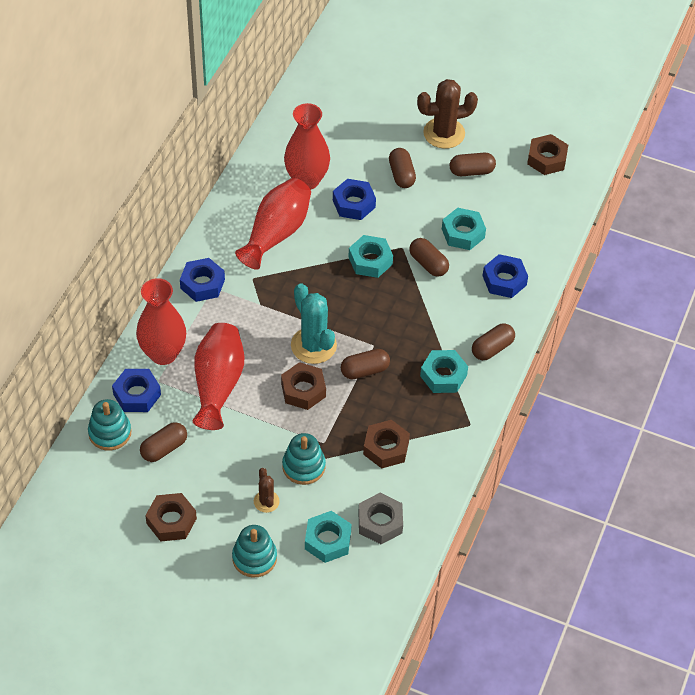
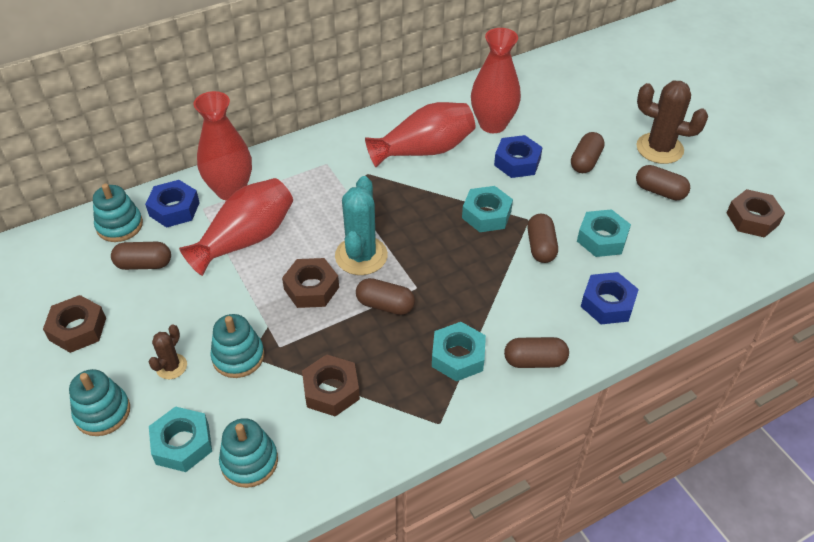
camera: 40 degrees right, 5 degrees down
blue nut [180,258,225,302] -> none
grey nut [358,493,403,544] -> turquoise stacking toy [219,418,278,488]

